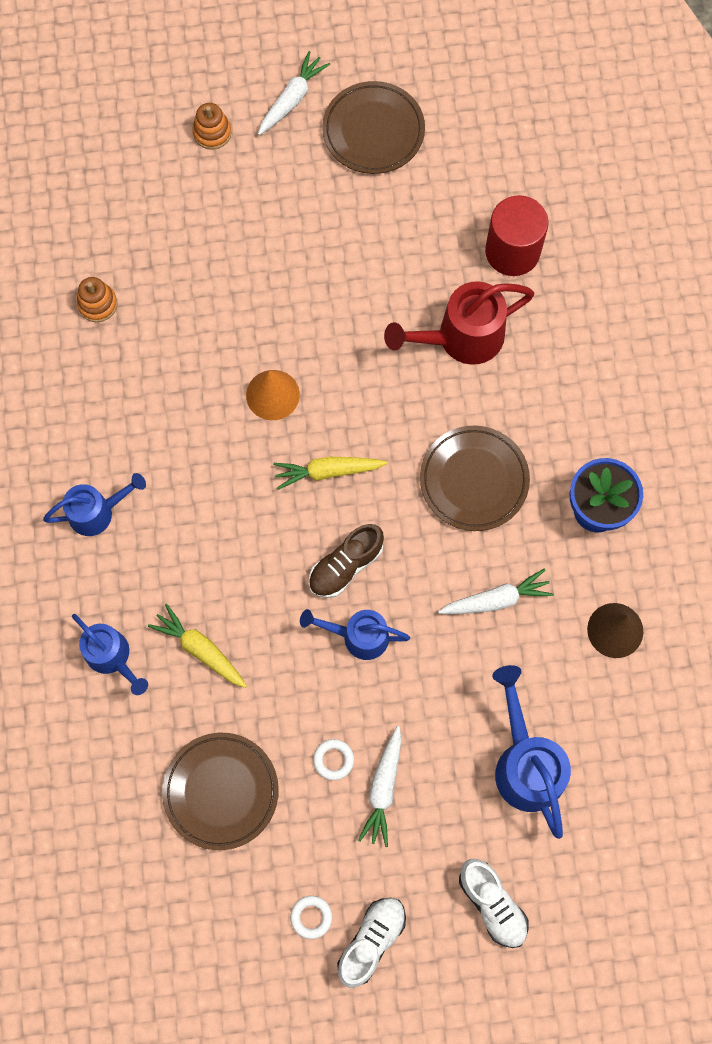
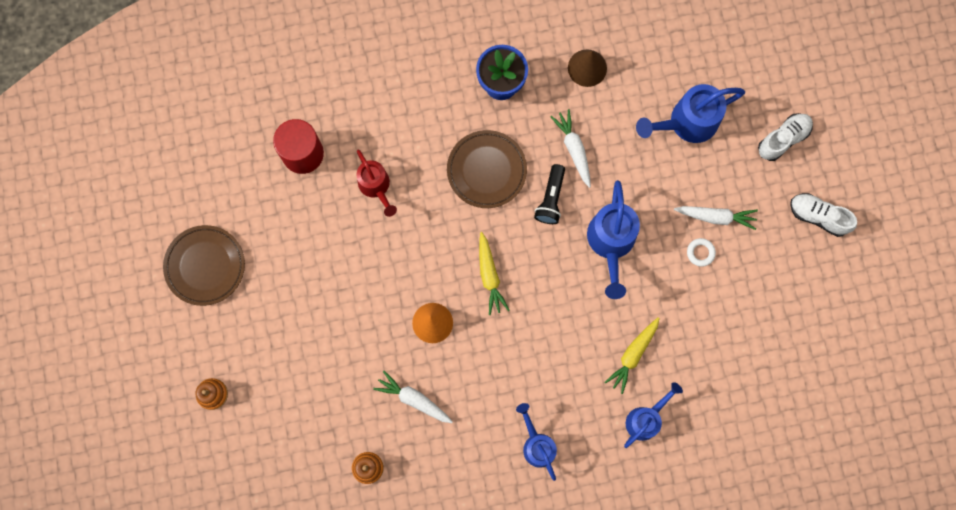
camera: 95 degrees left, 5 degrees up
brown plate [162,733,279,850] -> none
white carrot [258,51,330,135] -> white carrot moved to [373,371,453,423]
white ring [290,896,332,939] -> none
blue watering can [300,609,410,660] -> blue watering can [587,180,640,299], size x1.53
brown shoe [309,524,384,598] -> none
red watering can [384,281,534,365] -> red watering can [356,150,397,217], size x0.65
none -> black flashlight [534,164,565,224]

